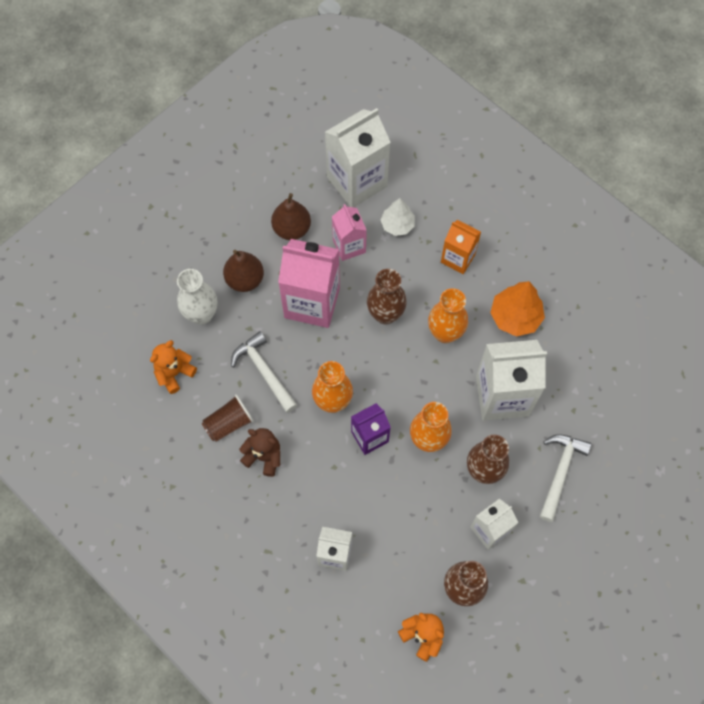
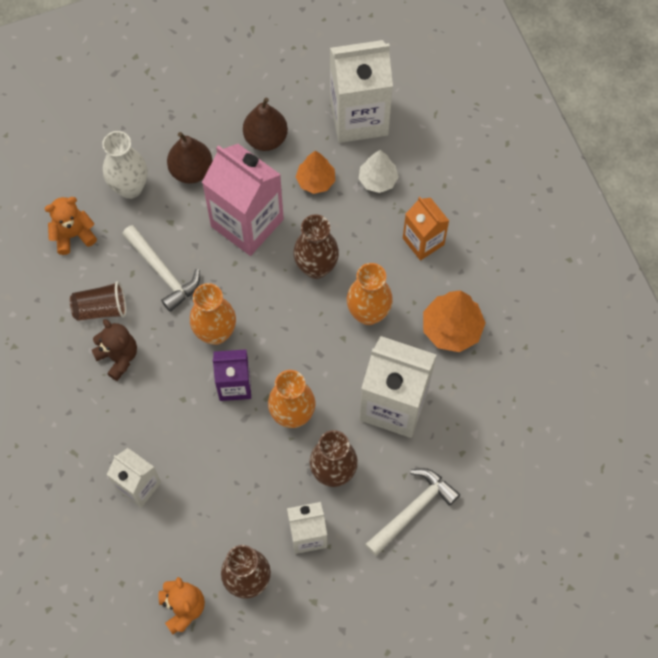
camera: 25 degrees right, 0 degrees up
white hammer [231,331,297,413] -> white hammer turned 150 degrees clockwise [122,225,200,312]
pink carton [332,204,367,261] -> orange tree [296,151,335,194]

